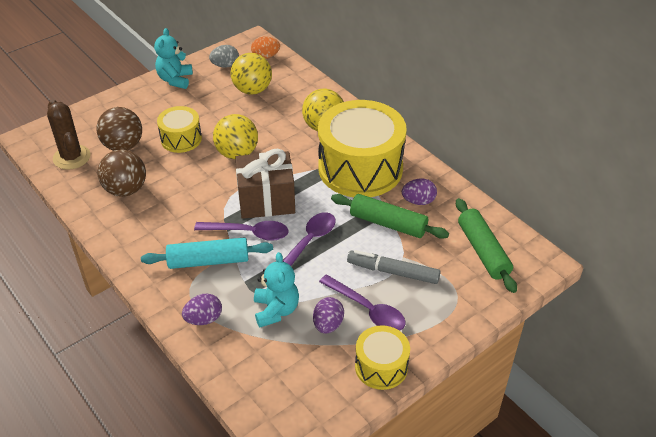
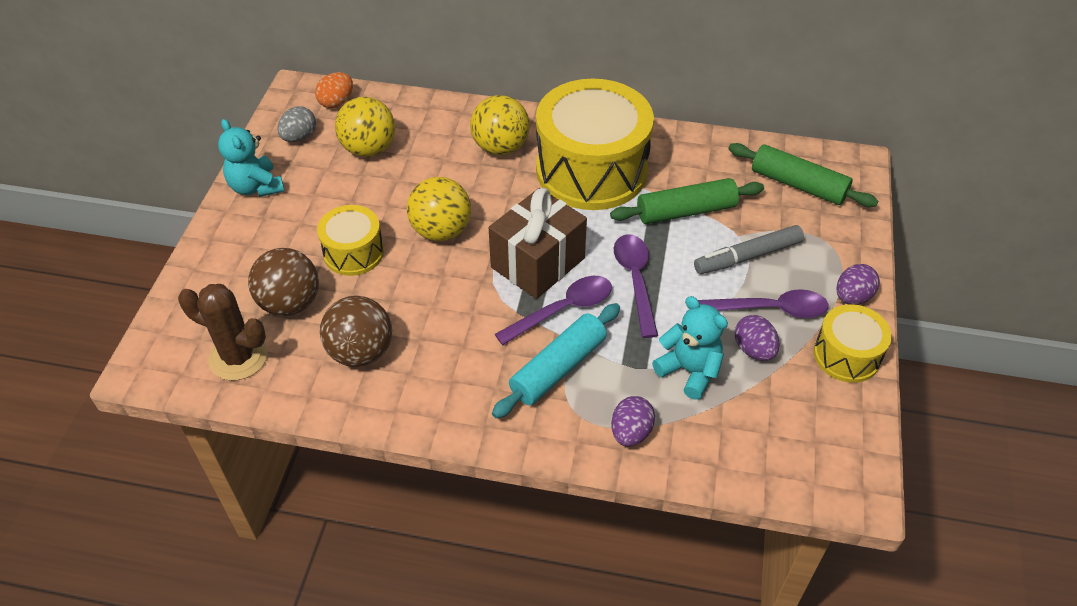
camera: 40 degrees left, 5 degrees up
purple egg [402,179,437,205] -> purple egg moved to [837,264,880,305]

